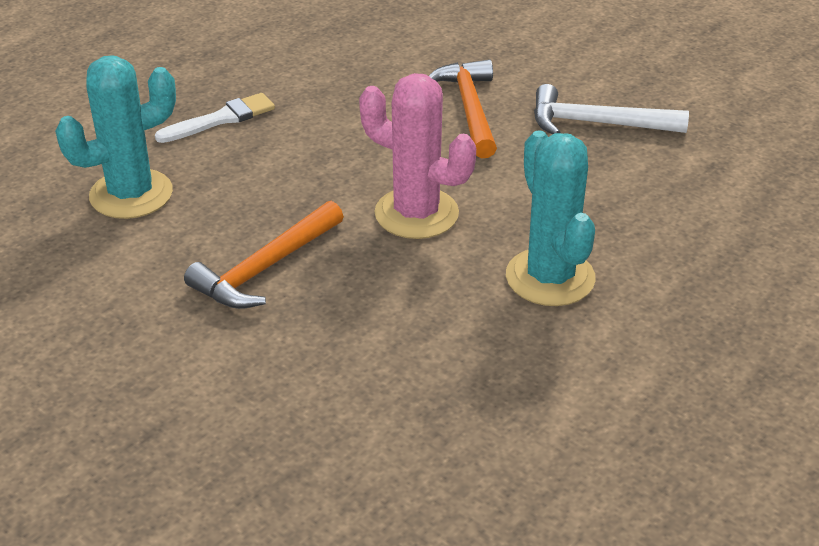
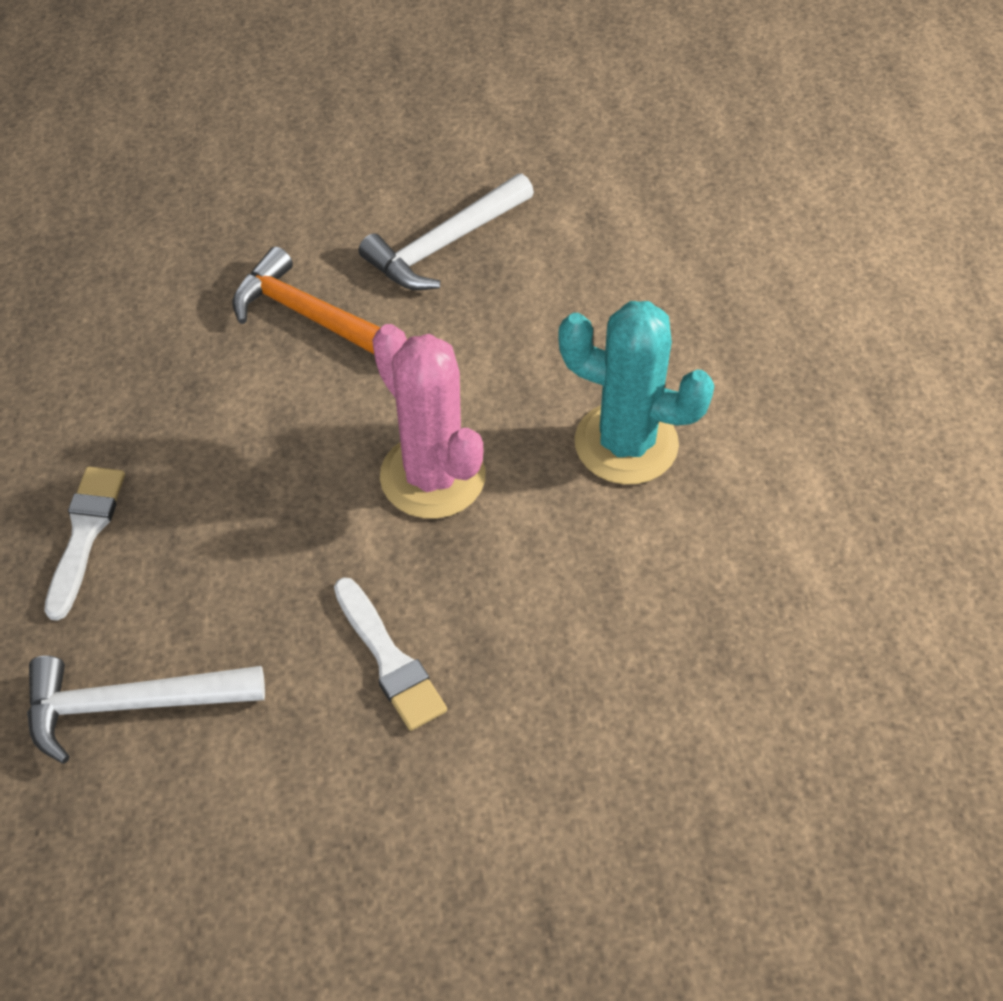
camera: 50 degrees left, 15 degrees up
turquoise cactus [55,55,176,219] -> white hammer [27,656,265,763]
orange hammer [184,201,344,309] -> white brush [334,577,447,731]
pink cactus [359,73,476,239] -> pink cactus turned 75 degrees clockwise [372,324,486,519]

